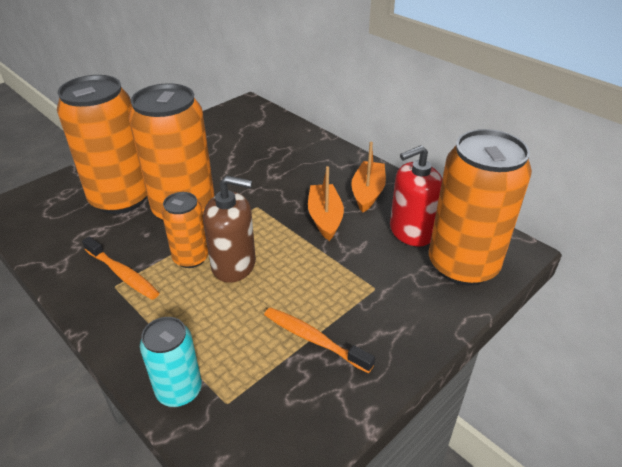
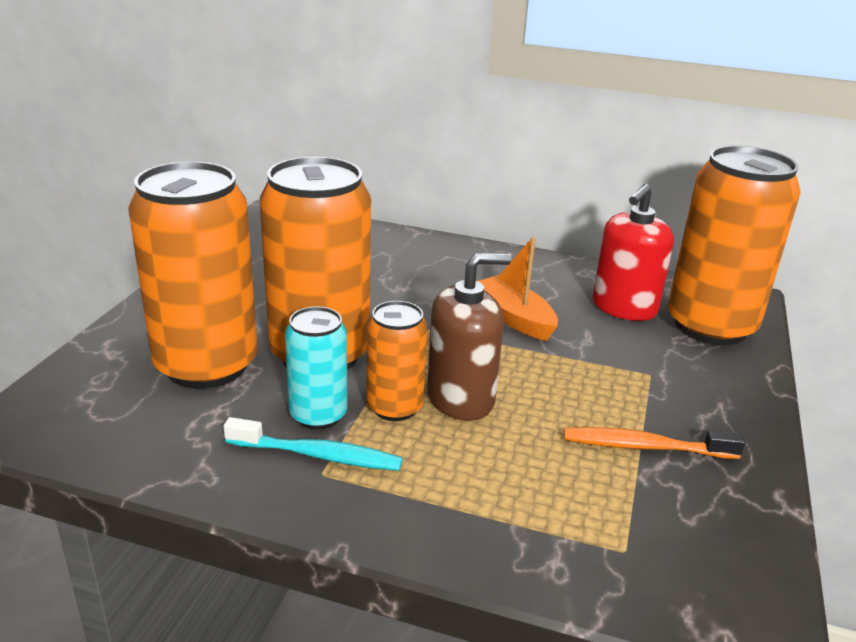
camera: 30 degrees left, 10 degrees down
orange toothbrush [82,237,159,300] -> turquoise toothbrush [224,417,403,471]
turquoise can [140,317,202,407] -> turquoise can moved to [285,306,347,429]
orange boat [351,142,386,213] -> none

